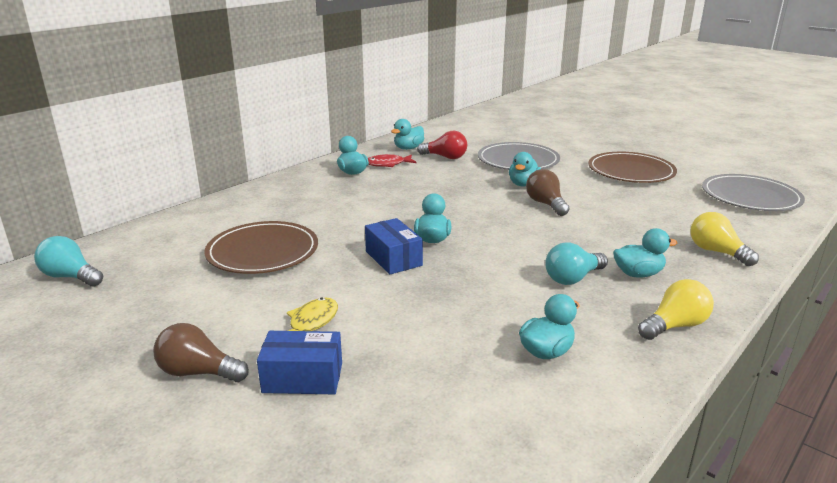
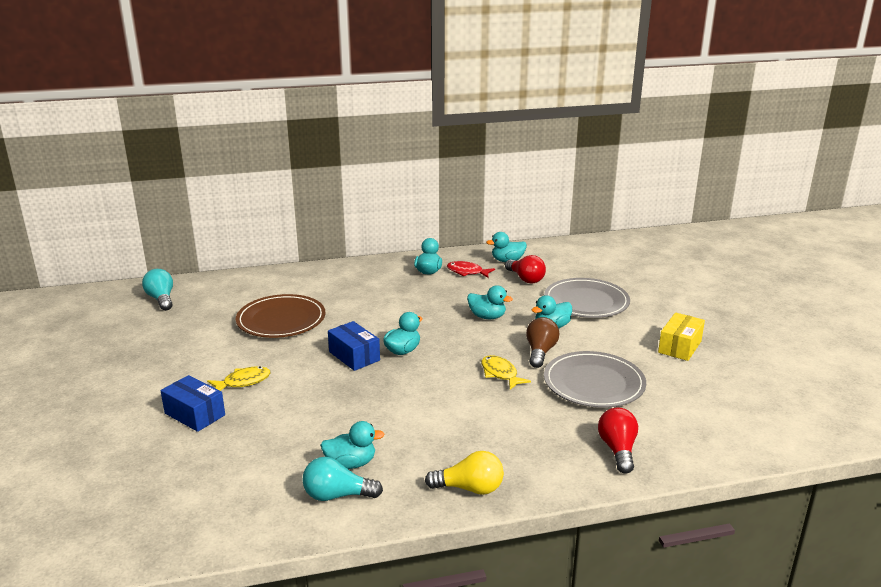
camera: 35 degrees right, 0 degrees up
brown light bulb [153,323,249,382] -> none
blue box [365,218,423,274] -> blue box turned 45 degrees counterclockwise [328,321,380,371]
turquoise light bulb [545,242,608,285] -> turquoise light bulb moved to [302,457,383,501]
brown plate [588,152,677,183] -> yellow box [658,313,705,361]
turquoise duck [613,228,677,278] -> turquoise duck moved to [467,285,513,319]
yellow light bulb [690,212,759,266] -> red light bulb [598,408,638,474]
grey plate [702,174,805,211] -> grey plate moved to [544,351,646,408]
none -> yellow fish [481,355,531,389]

